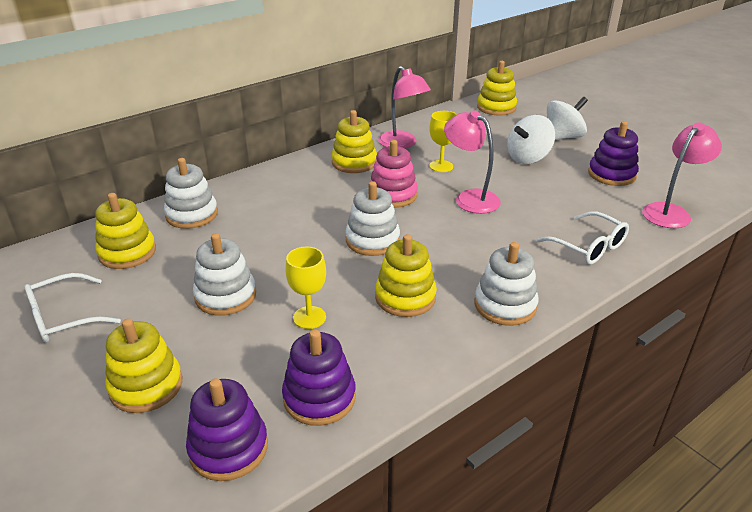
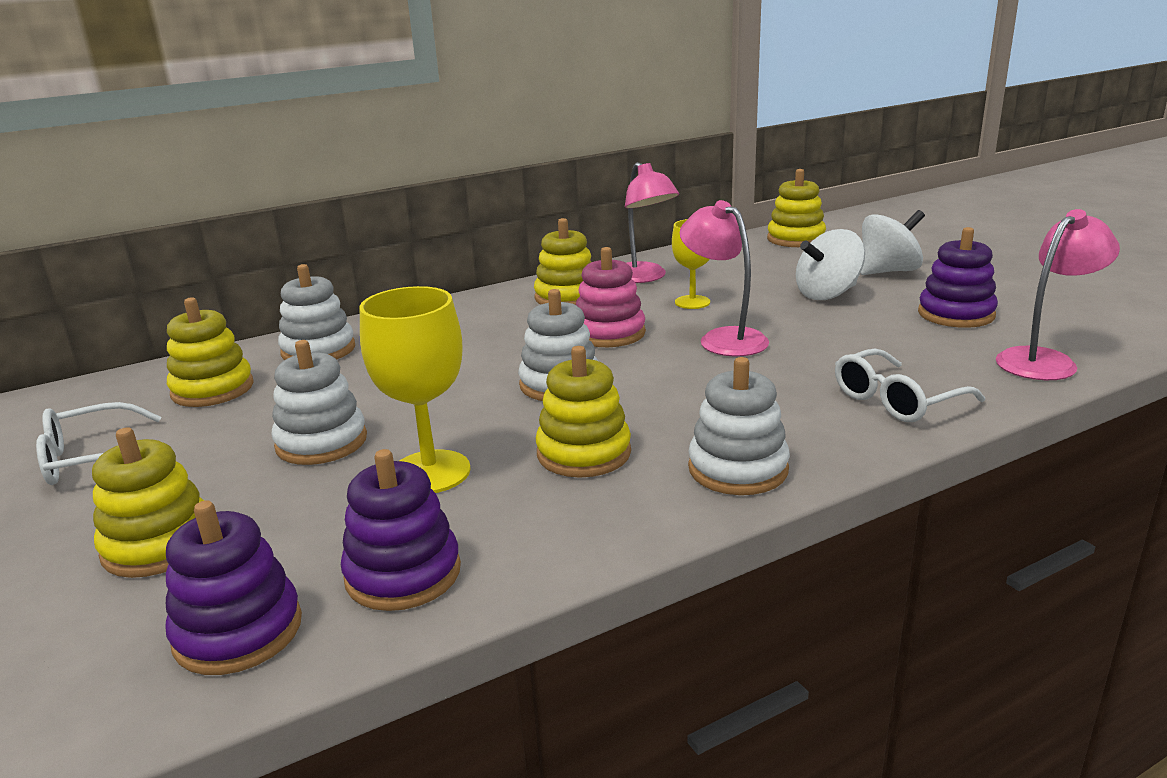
camera: 10 degrees right, 10 degrees down
yellow goblet [285,247,326,329] -> yellow goblet [360,286,471,493], size x1.58
white glasses [536,211,629,265] -> white glasses turned 90 degrees clockwise [835,349,985,422]

